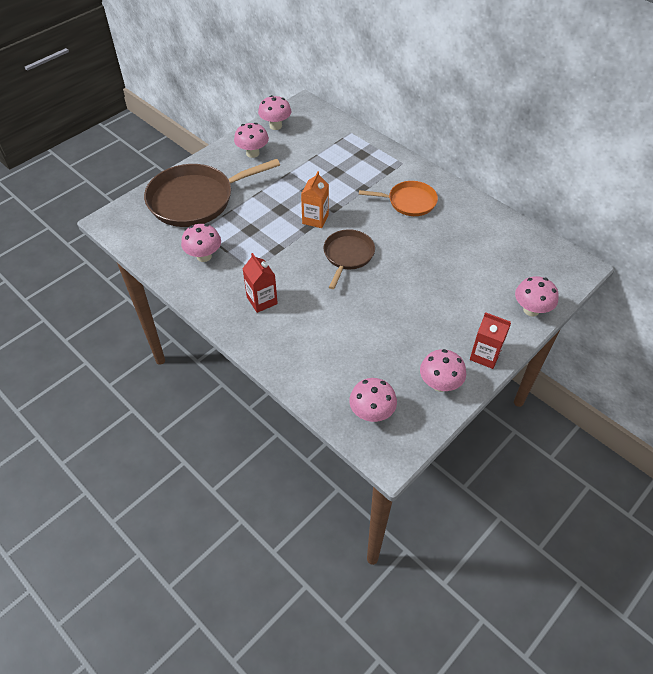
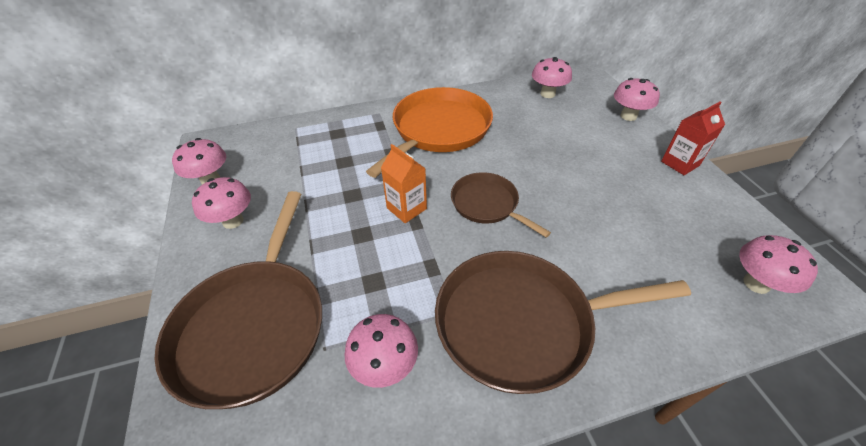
camera: 60 degrees left, 5 degrees down
red carton [242,253,278,313] -> brown pan [435,251,691,394]
orange pan [359,181,438,216] -> orange pan [366,87,493,178], size x1.77
pink mushroom [420,349,466,392] -> pink mushroom moved to [532,57,572,98]

